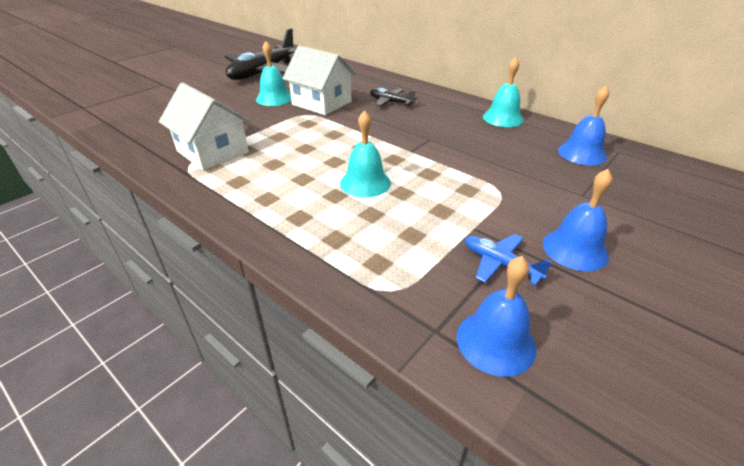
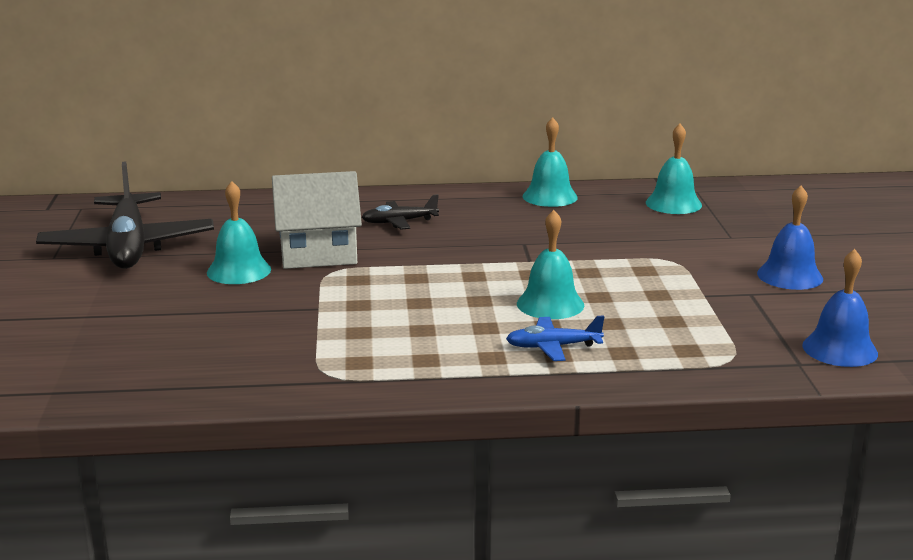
camera: 45 degrees left, 15 degrees down
white house [159,82,251,171] -> none
blue plane [465,234,552,285] -> blue plane moved to [506,316,605,361]
blue bell [558,86,609,165] -> turquoise bell [646,124,702,214]

